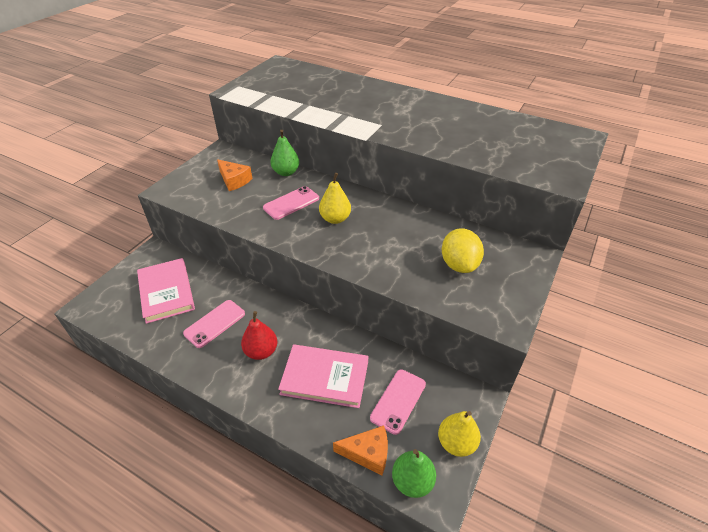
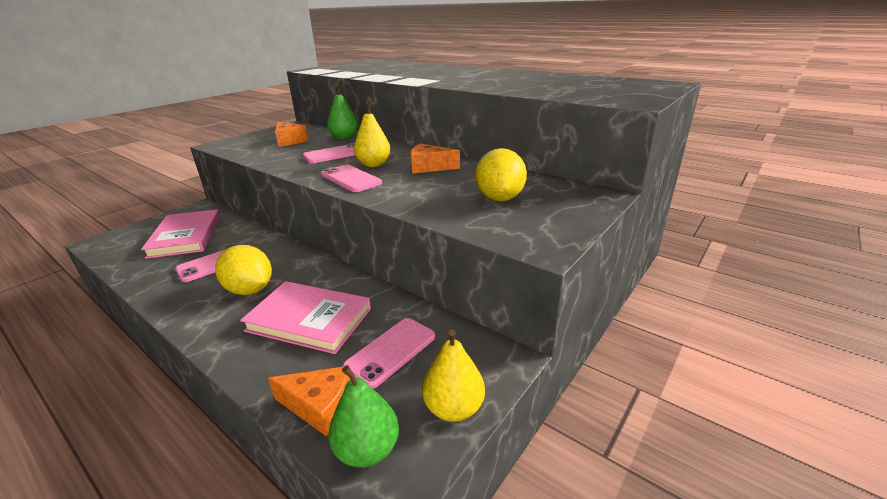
camera: 10 degrees right, 15 degrees down
red pear [241,311,277,360] -> yellow lemon [215,245,272,295]
none -> pink phone [321,164,382,192]
none -> orange cheese [410,143,460,174]

